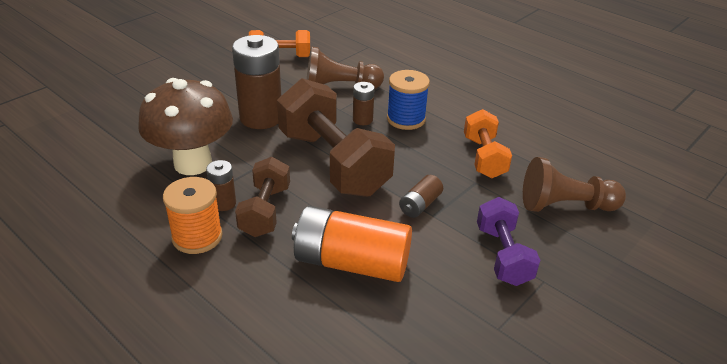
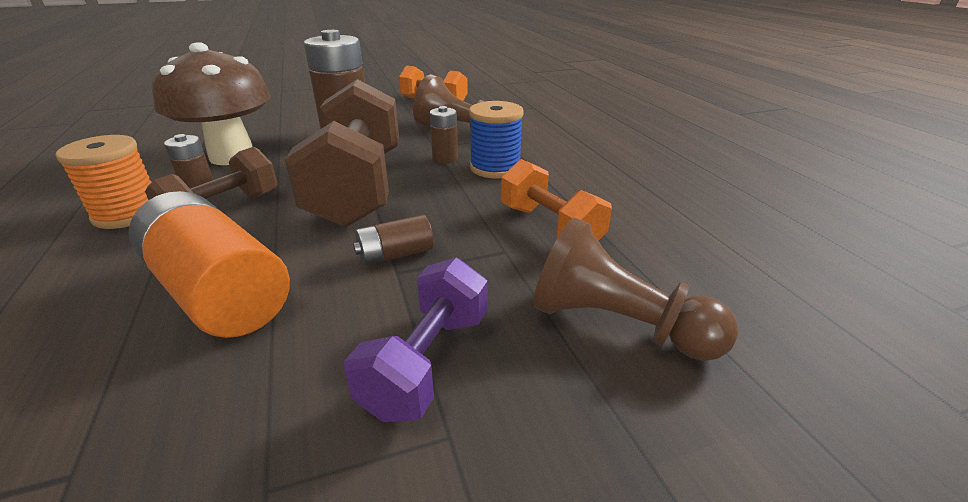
camera: 30 degrees right, 5 degrees down
orange dumbbell [464,109,512,178] -> orange dumbbell turned 60 degrees counterclockwise [501,159,612,241]

